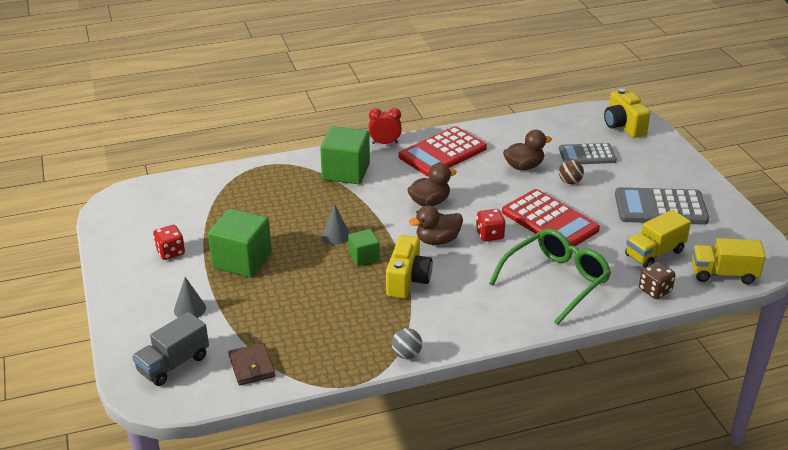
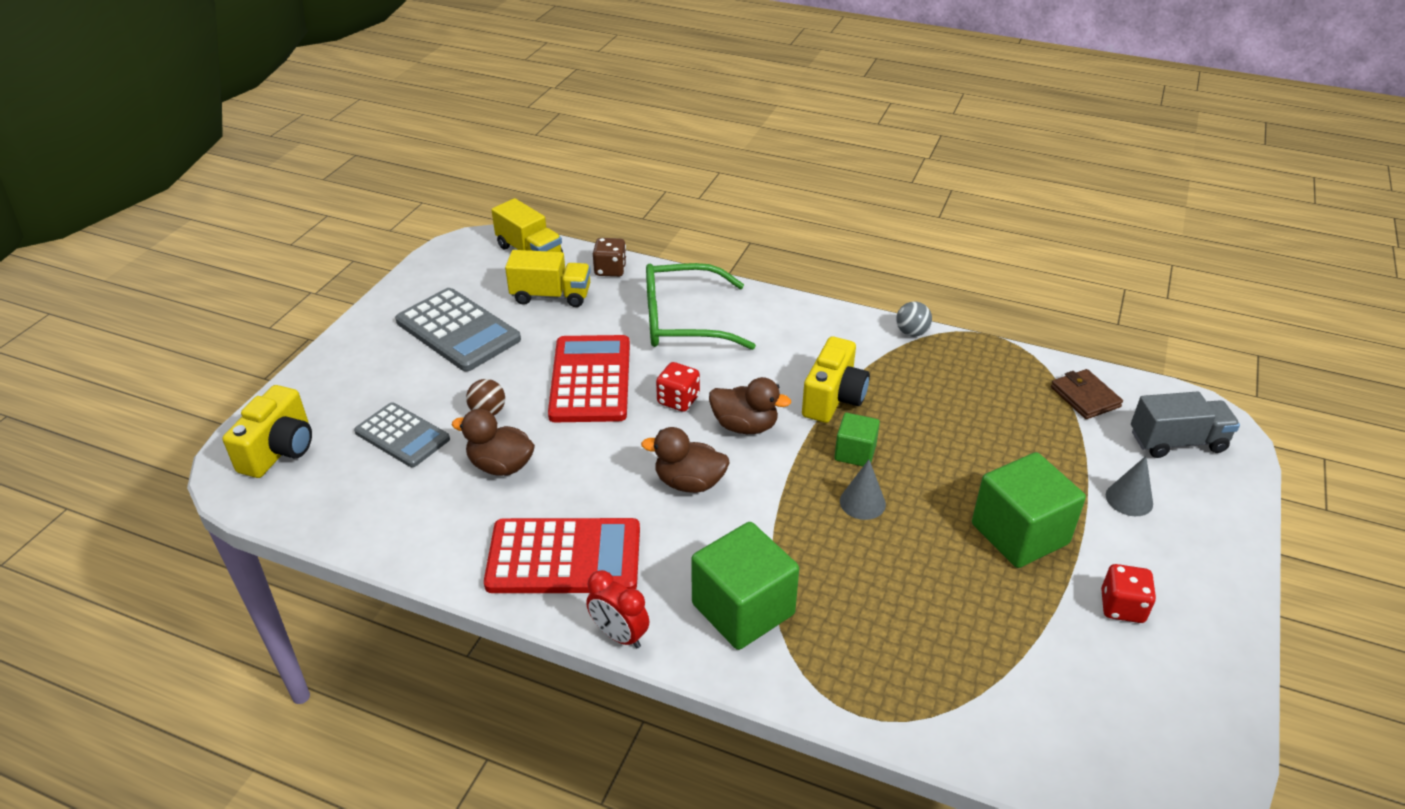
camera: 140 degrees left, 5 degrees up
brown wallet [228,343,275,385] -> brown wallet turned 45 degrees counterclockwise [1051,369,1123,419]
yellow camera [386,235,433,299] -> yellow camera turned 150 degrees clockwise [802,336,870,423]

